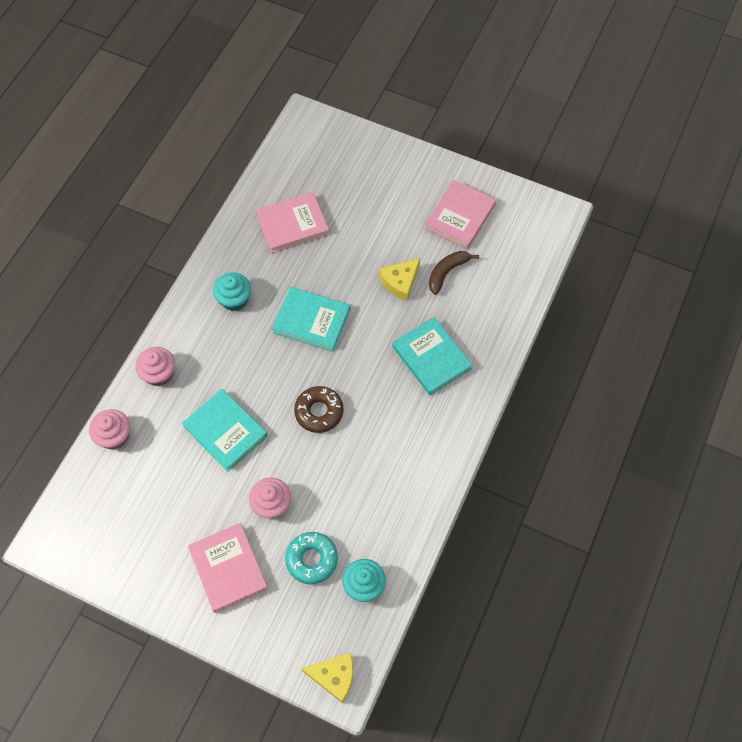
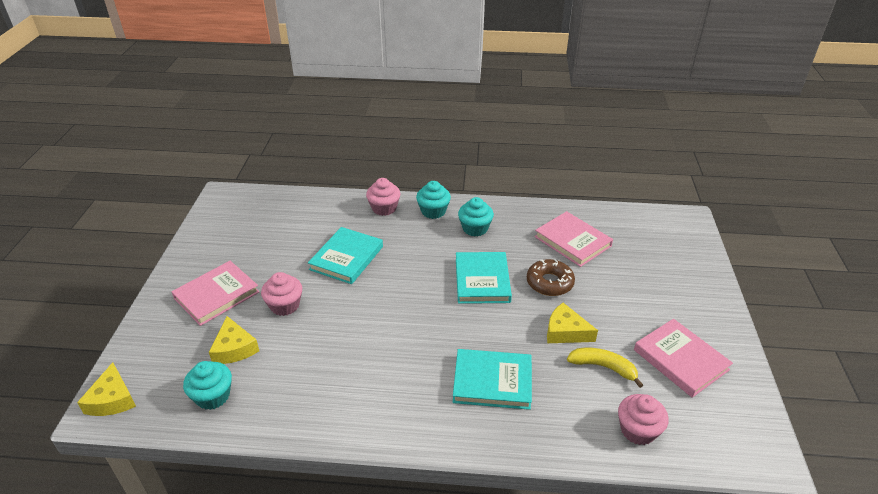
camera: 70 degrees right, 25 degrees down
pink cupcake [89,409,130,449] -> pink cupcake moved to [618,394,668,445]
turquoise donut [285,532,338,585] -> yellow cheese [209,316,259,364]
brown donut [294,386,344,433] -> brown donut moved to [527,259,575,296]
turquoise book [392,317,472,395] -> turquoise book turned 60 degrees clockwise [453,349,532,410]
pink book [425,180,496,249] -> pink book turned 45 degrees clockwise [634,319,733,398]
brown banana [429,251,479,295] -> yellow banana [567,348,643,388]
none -> turquoise cupcake [416,181,451,219]

